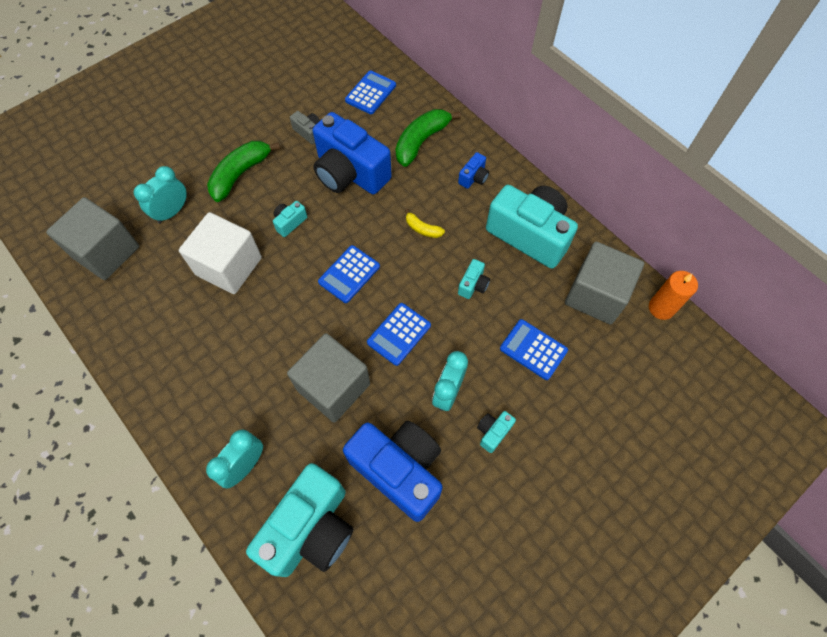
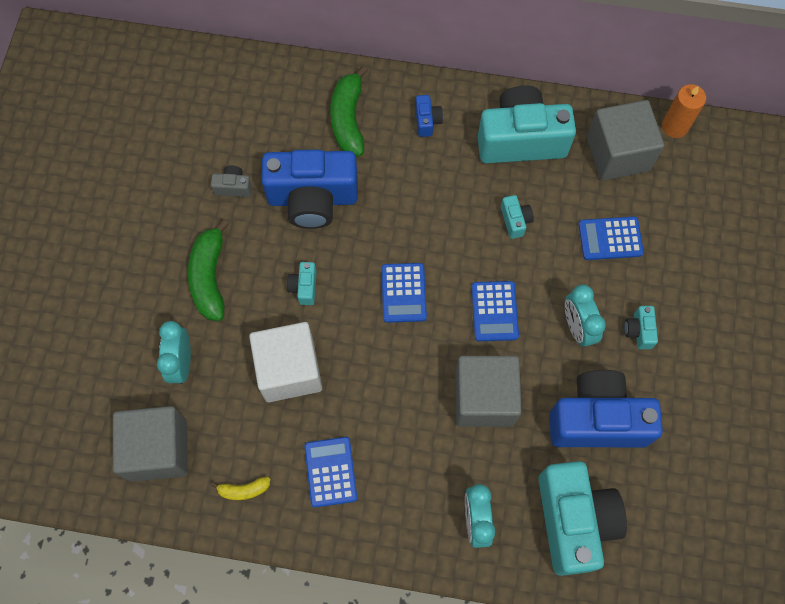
camera: 40 degrees left, 5 degrees up
blue calculator [345,70,396,114] -> blue calculator moved to [304,437,357,508]
yellow banana [405,208,445,238] -> yellow banana moved to [211,477,270,500]

